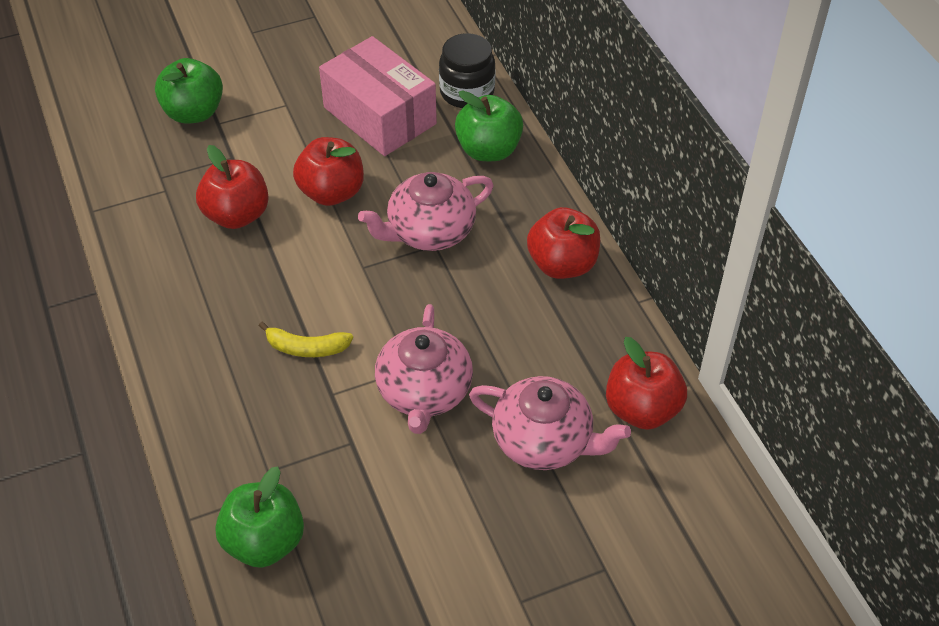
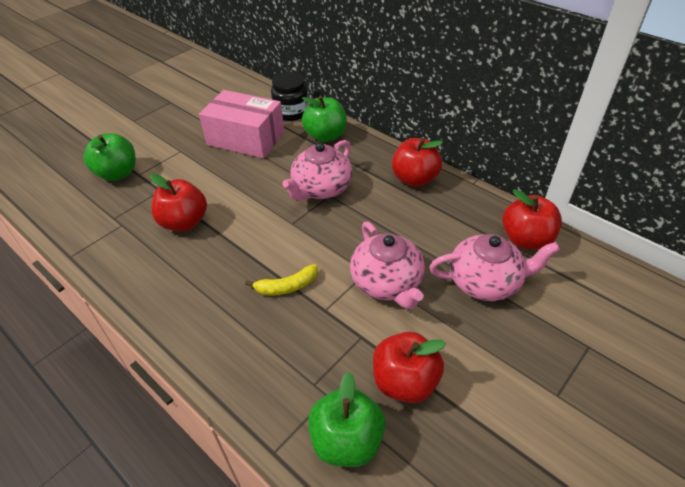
camera: 25 degrees left, 5 degrees down
red apple [293,137,364,206] -> red apple moved to [373,332,446,403]

